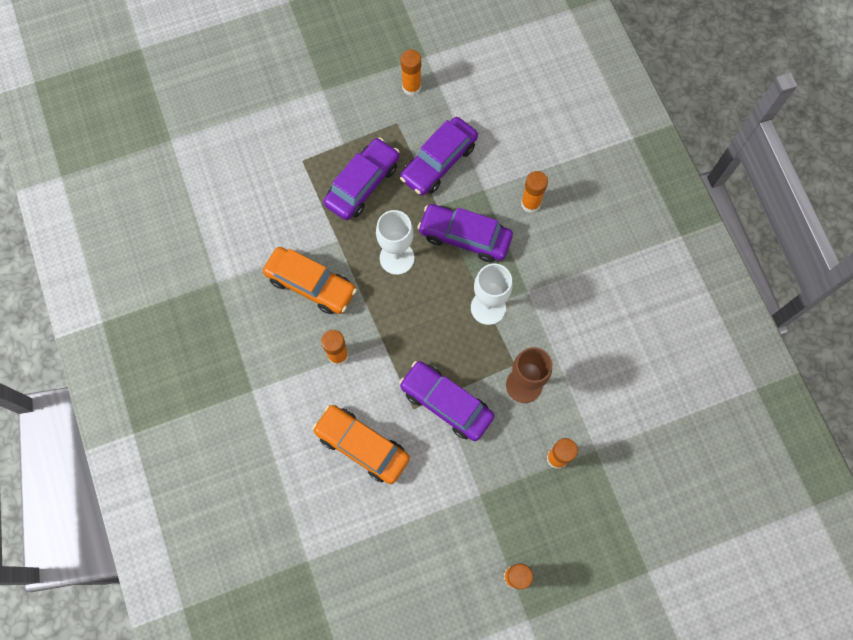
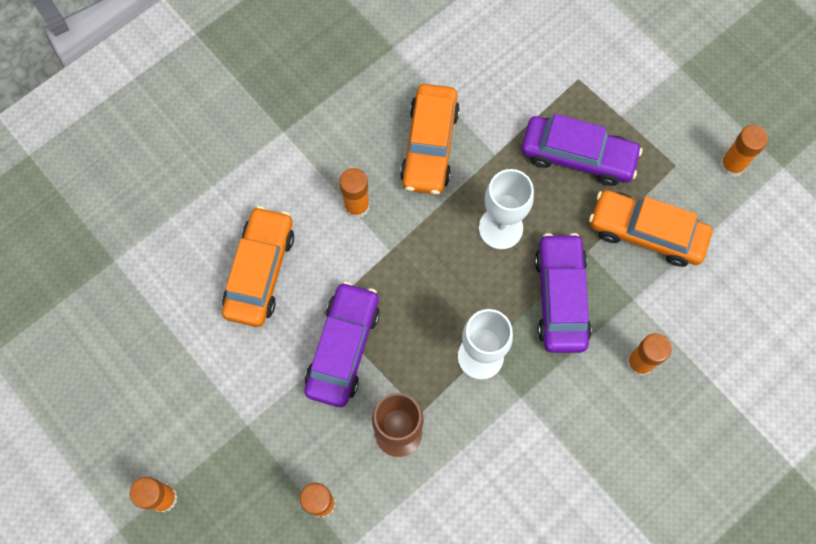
camera: 70 degrees right, 0 degrees up
purple car [400,117,478,196] -> orange car [589,190,712,267]

